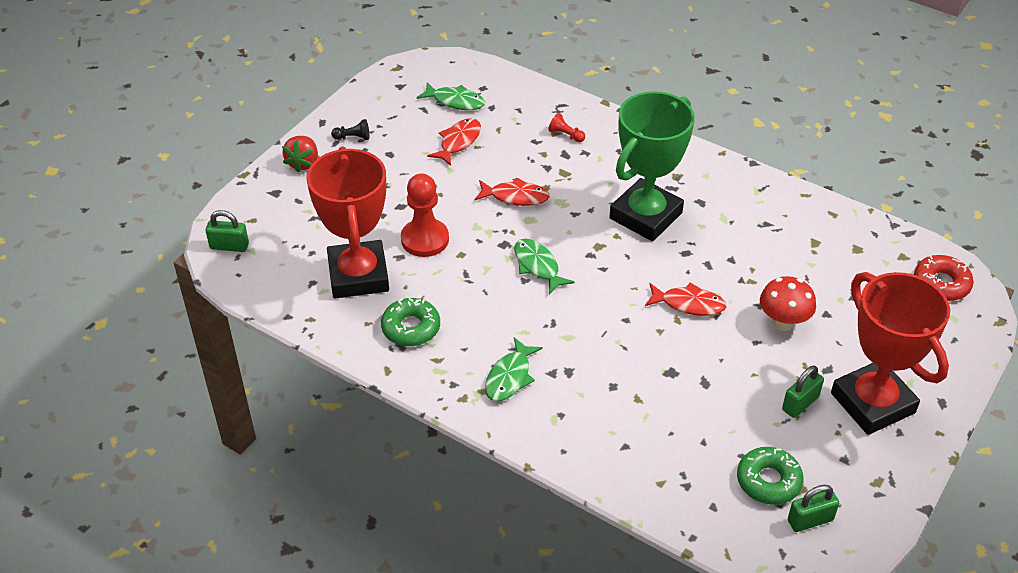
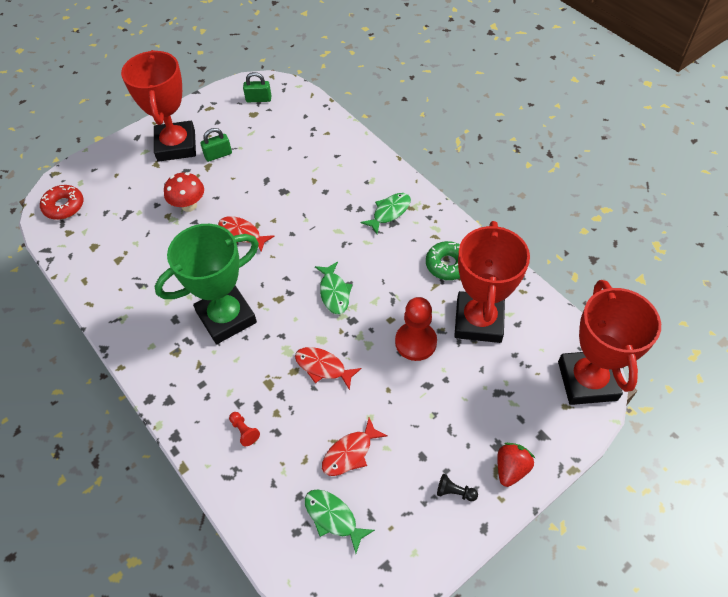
camera: 160 degrees left, 10 degrees up
green padlock [206,210,249,252] -> red trophy [558,280,661,405]
green donut [737,447,804,505] -> none

